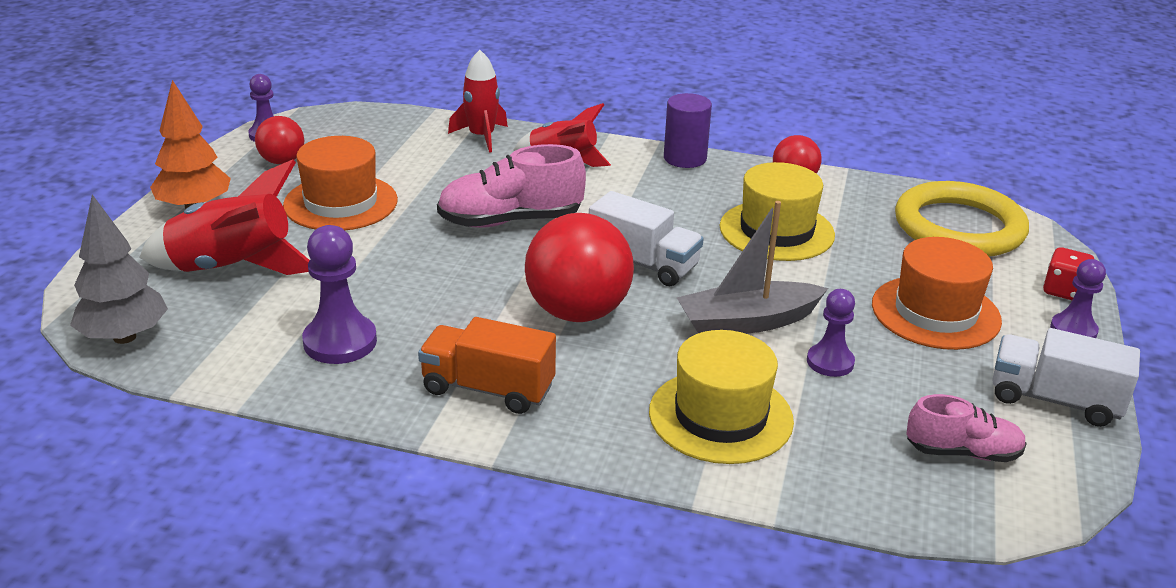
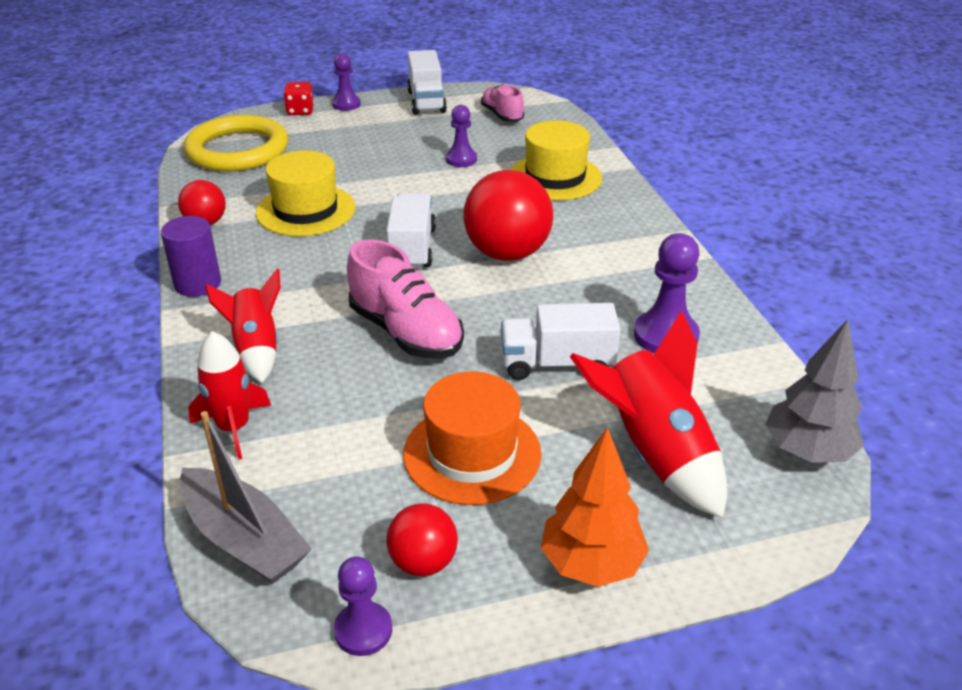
camera: 120 degrees left, 5 degrees up
orange truck [418,317,556,414] -> none
grey boat [677,201,828,334] -> grey boat moved to [179,411,311,584]
orange hat [872,237,1002,350] -> none
none -> white truck [501,303,620,380]

